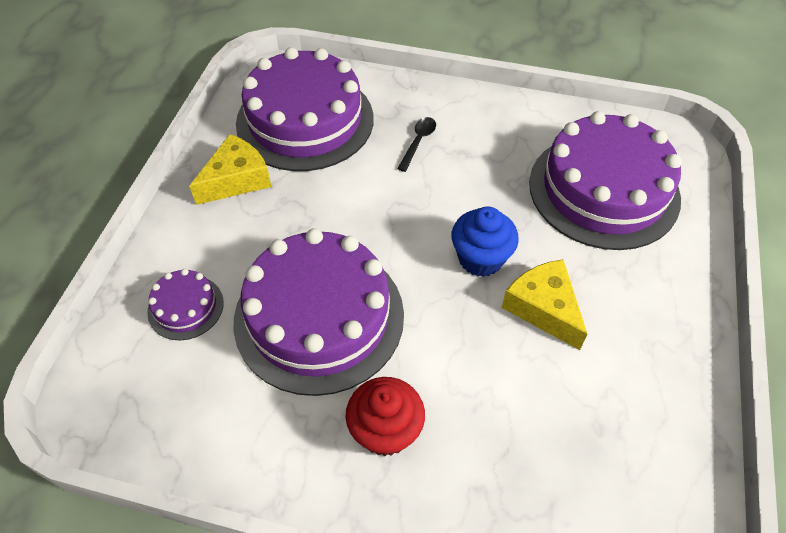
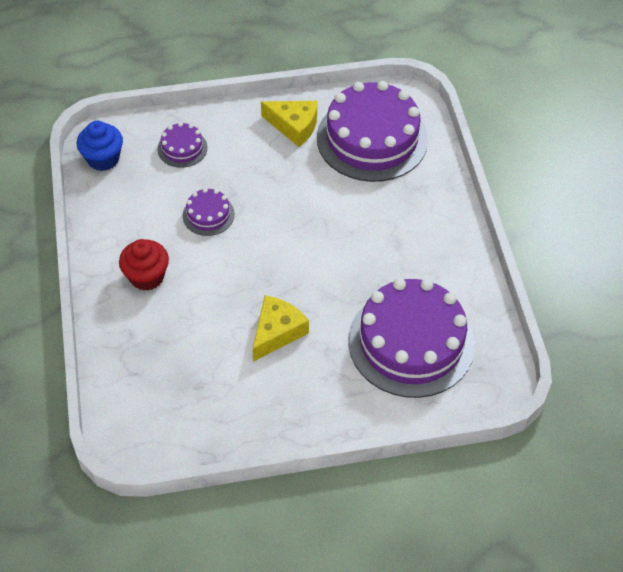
camera: 65 degrees right, 0 degrees up
purple cake [234,228,404,396] -> purple cake [182,188,235,236], size x0.45
black spoon [397,117,436,172] -> none
blue cupcake [451,207,519,277] -> blue cupcake moved to [77,121,123,171]

